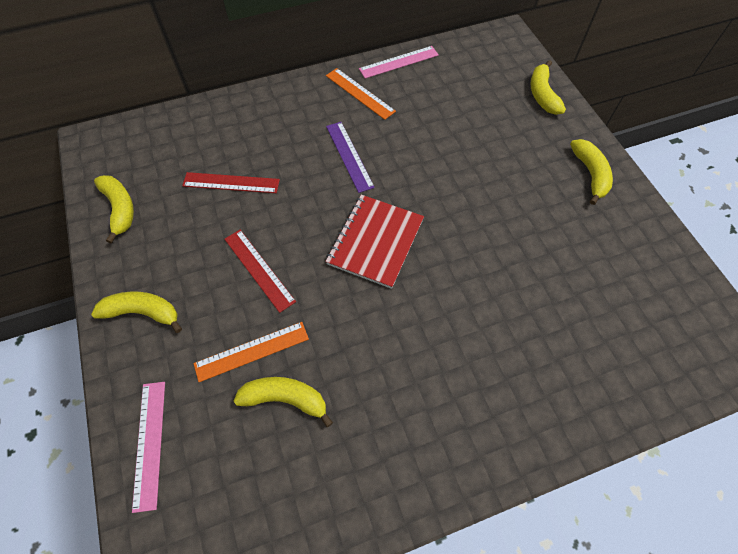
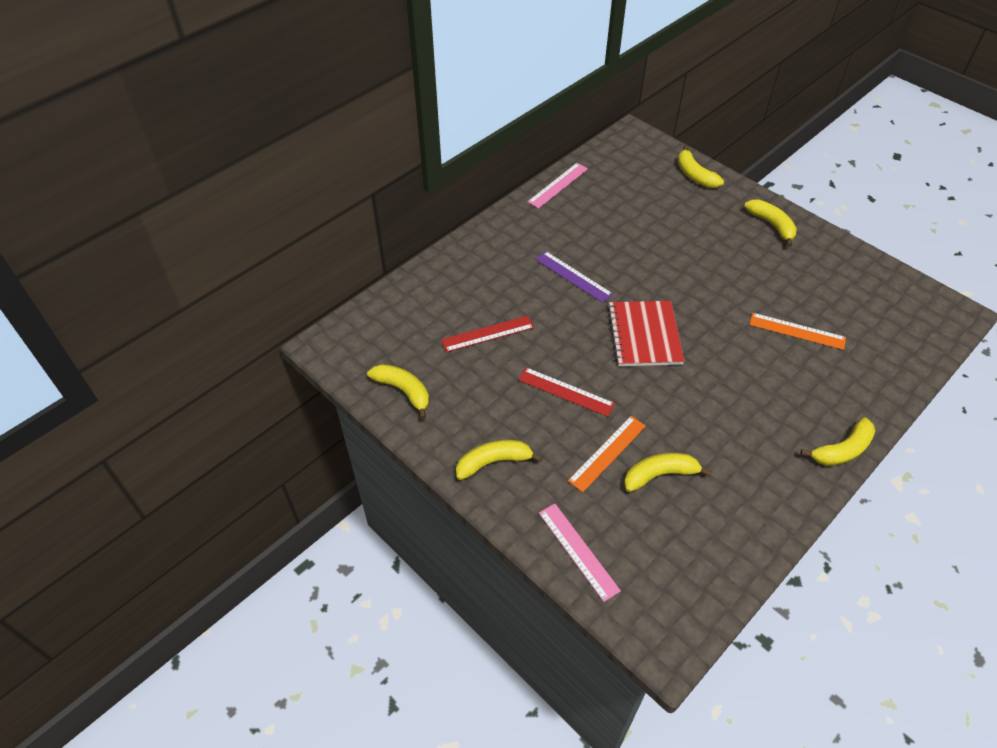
camera: 25 degrees left, 10 degrees down
orange ruler [326,68,396,120] -> orange ruler moved to [749,313,846,350]
none -> yellow banana [801,417,875,466]

